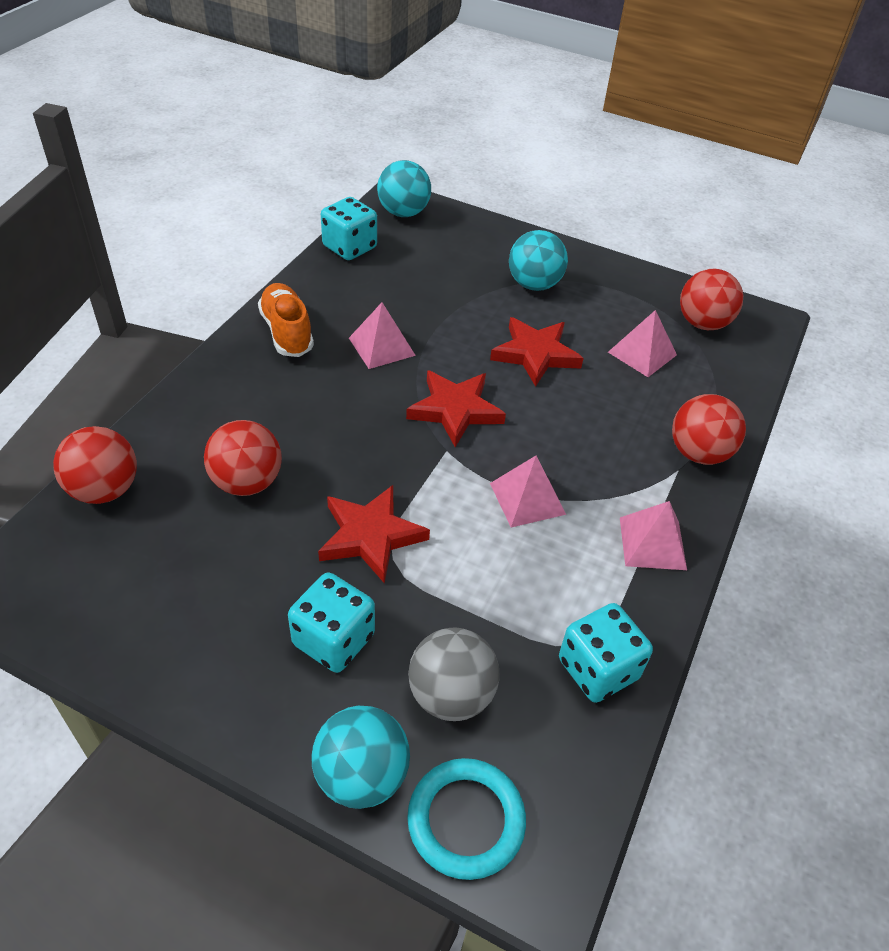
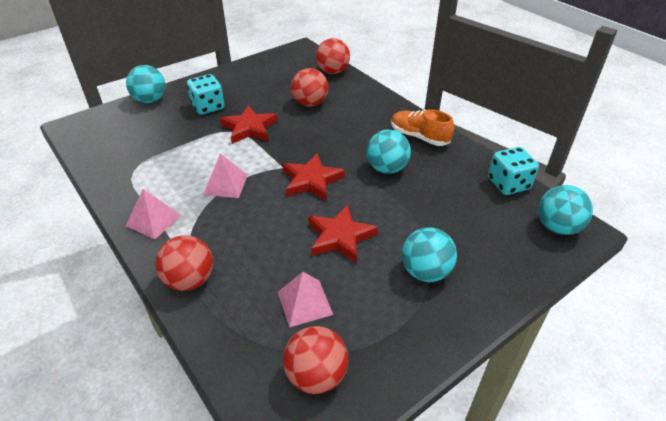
camera: 120 degrees right, 5 degrees down
orange shoe [258,283,314,357] -> orange shoe turned 150 degrees counterclockwise [391,110,454,146]
pink pyramid [349,303,416,369] -> turquoise ball [366,129,411,174]
turquoise ring [407,758,526,880] -> none
grey ball [408,628,499,721] -> none
turquoise dice [559,603,653,703] -> none

